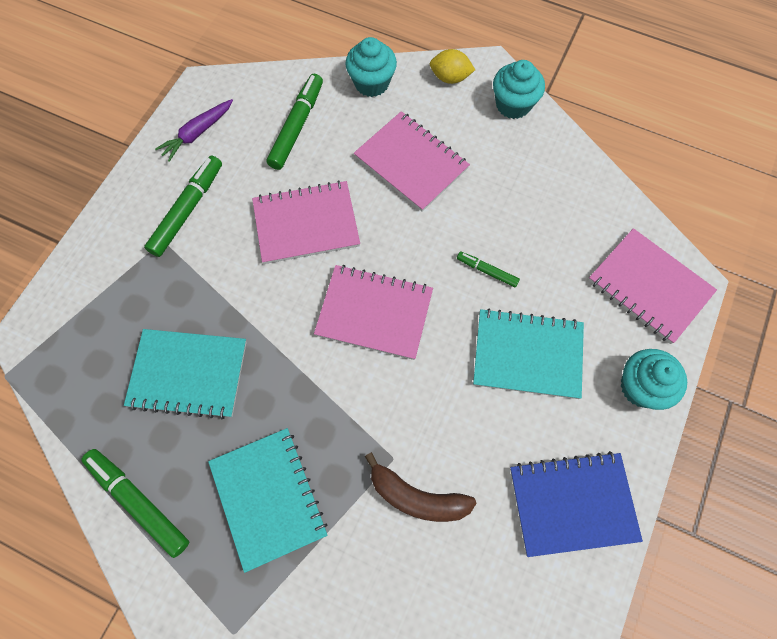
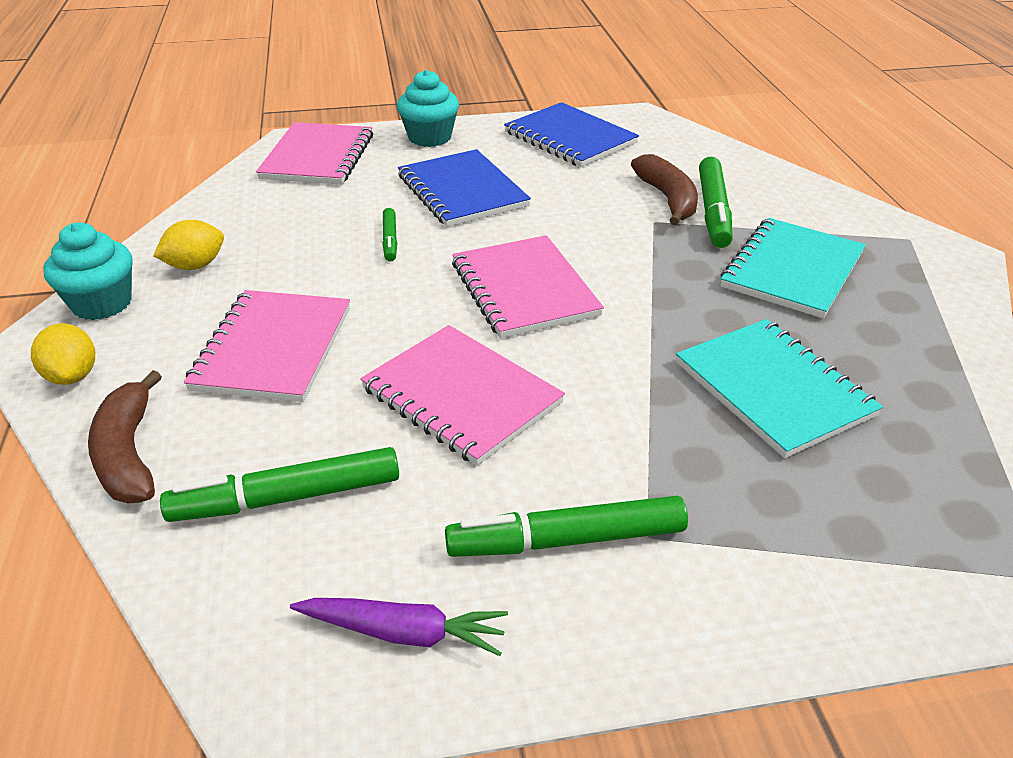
camera: 125 degrees left, 30 degrees down
green marker [81,449,189,558] -> green marker moved to [699,157,733,248]
turquoise cupcake [345,37,397,97] -> brown banana [88,370,162,503]
turquoise notebook [473,308,584,399] -> blue notebook [398,149,531,227]
none -> yellow lemon [153,220,224,270]

